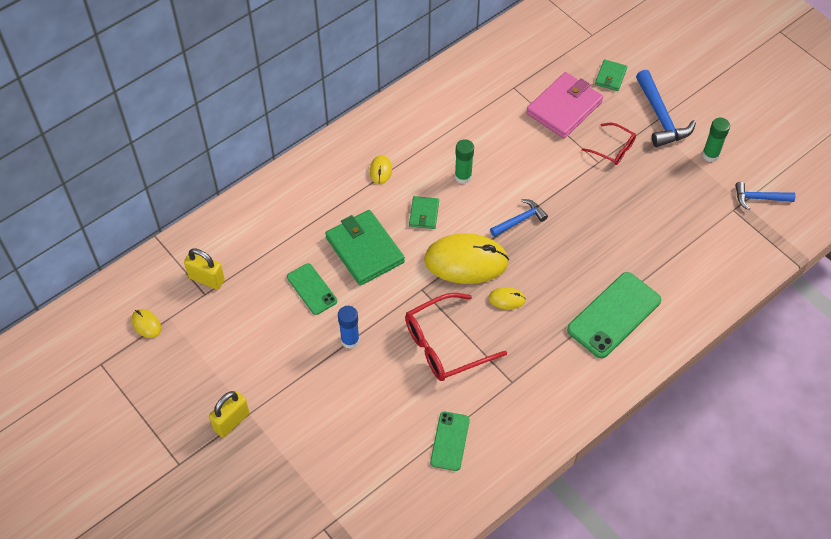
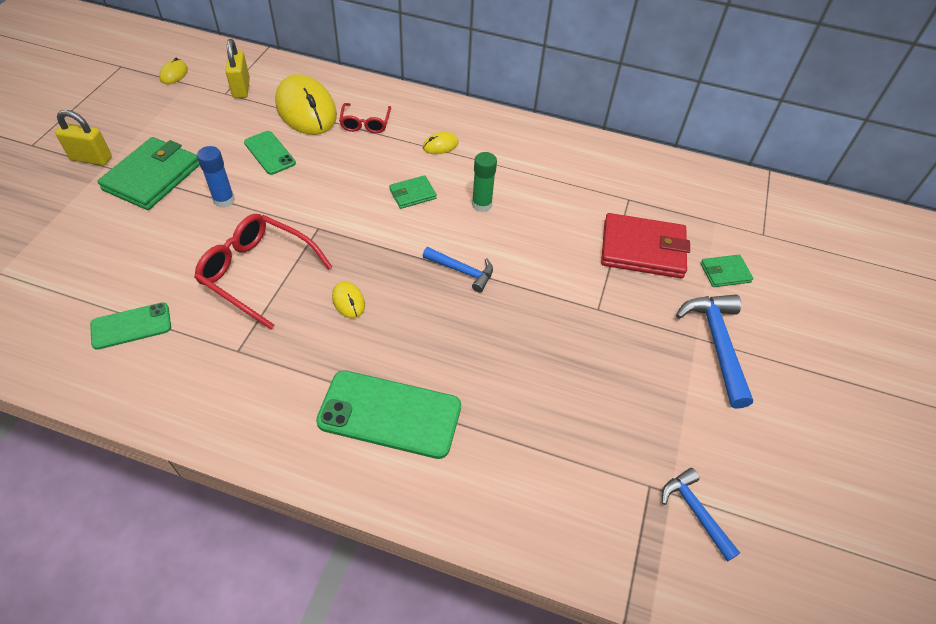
camera: 55 degrees right, 5 degrees down
green phone [287,263,337,315] -> green phone turned 60 degrees counterclockwise [244,131,296,175]
green wallet [325,210,405,286] -> green wallet moved to [97,137,200,210]
yellow mouse [424,233,509,284] -> yellow mouse moved to [275,74,337,135]
pink wallet [526,72,603,138] -> red wallet [601,213,690,278]
red glasses [582,123,636,165] -> red glasses moved to [339,103,391,133]
blue hammer [636,70,696,147] -> blue hammer turned 135 degrees clockwise [676,295,753,408]
green glue stick [702,118,730,162] -> none

